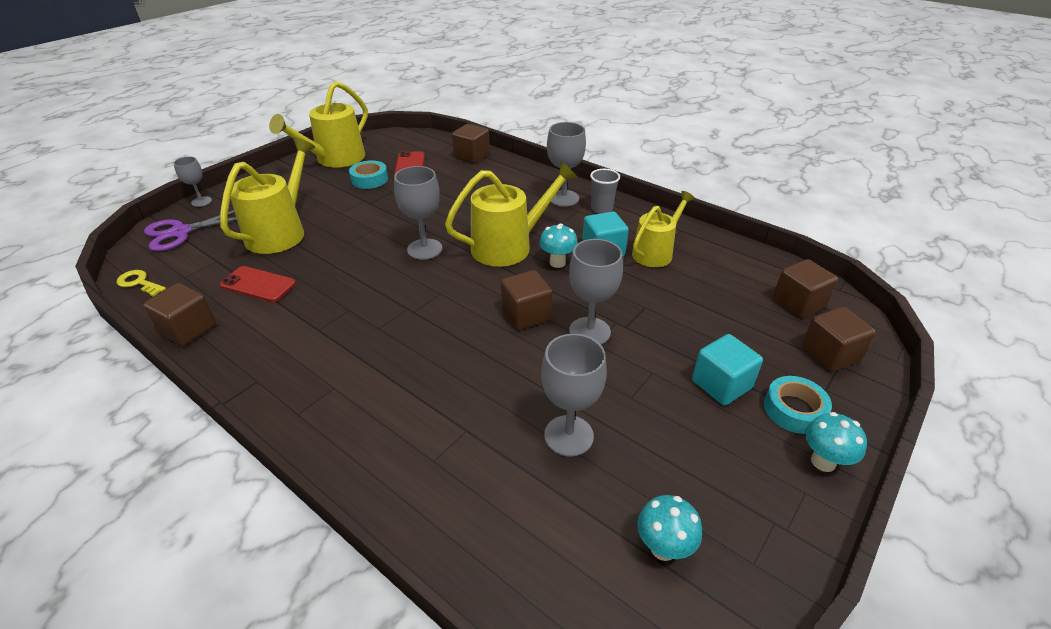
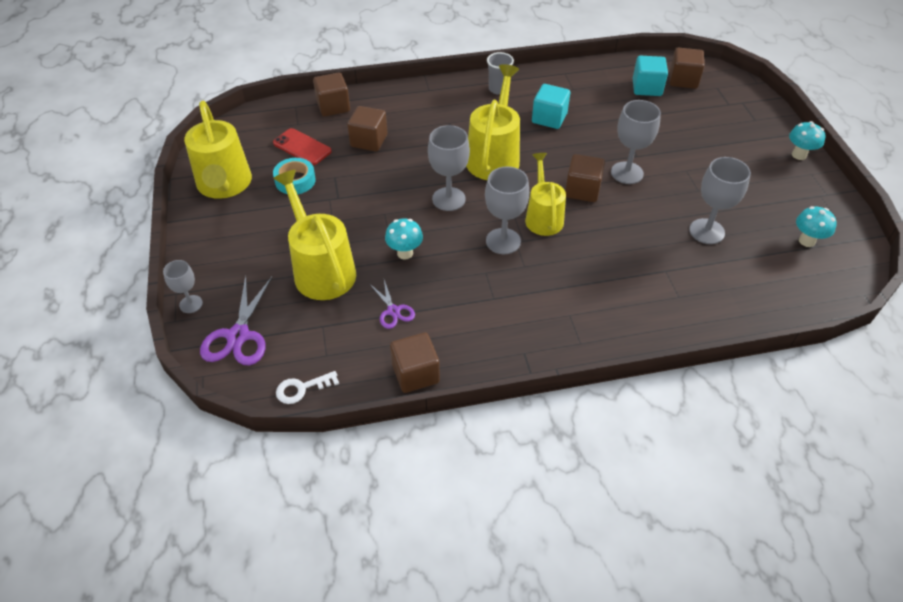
camera: 50 degrees left, 10 degrees up
yellow key [117,270,166,297] -> white key [276,371,339,404]
red phone [220,266,296,302] -> purple scissors [370,280,415,329]
turquoise mushroom [539,223,578,268] -> turquoise mushroom moved to [385,218,423,259]
grey goblet [547,122,586,207] -> grey goblet moved to [485,166,529,254]
yellow watering can [632,191,695,267] -> yellow watering can moved to [525,153,566,236]
turquoise cube [692,334,763,405] -> turquoise cube moved to [633,56,668,96]
turquoise tape [764,376,832,434] -> none
brown cube [801,307,876,372] -> brown cube moved to [347,106,387,152]

